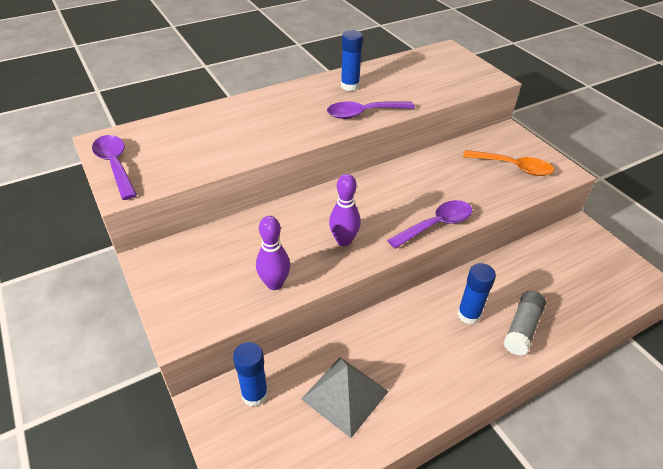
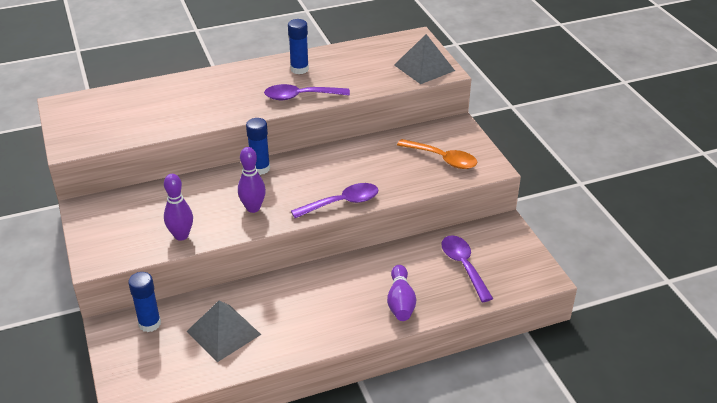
camera: 10 degrees right, 5 degrees down
purple spoon [92,135,137,200] -> purple spoon moved to [441,235,493,302]
blue glue stick [457,263,496,324] -> blue glue stick moved to [246,118,270,175]
grey glue stick [503,291,546,356] -> purple bowling pin [387,265,416,321]
none -> grey pyramid [394,34,455,84]

